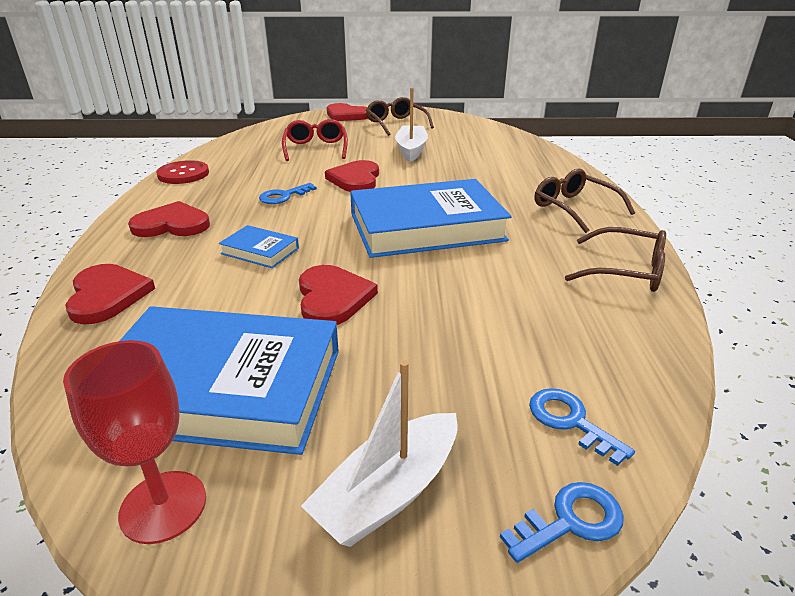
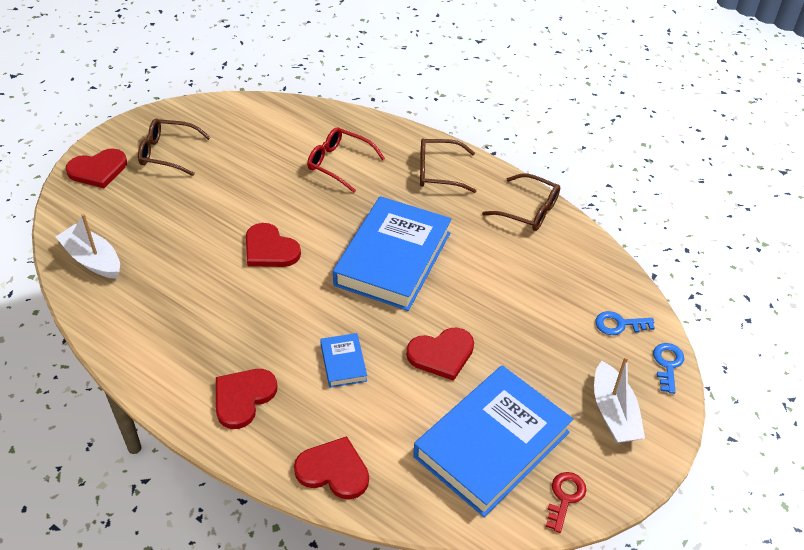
camera: 55 degrees left, 15 degrees up
red goblet [63,340,206,544] -> red key [546,472,586,533]
red button [156,160,209,184] -> none
blue book [219,225,299,268] -> blue book turned 75 degrees counterclockwise [320,333,367,388]
blue key [259,183,317,204] -> none
red glasses [282,119,348,161] -> red glasses moved to [307,127,385,193]
red heart [299,265,378,325] -> red heart turned 135 degrees clockwise [406,327,474,381]
white boat [395,88,428,162] -> white boat moved to [56,214,120,279]
brown glasses [565,227,666,292] -> brown glasses turned 60 degrees clockwise [482,174,560,231]

